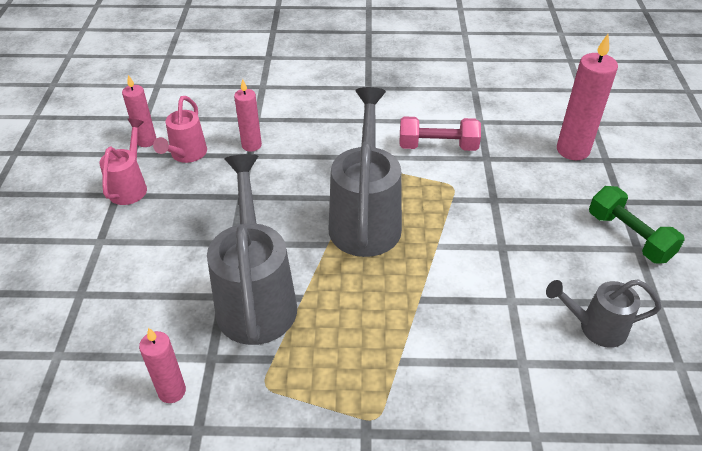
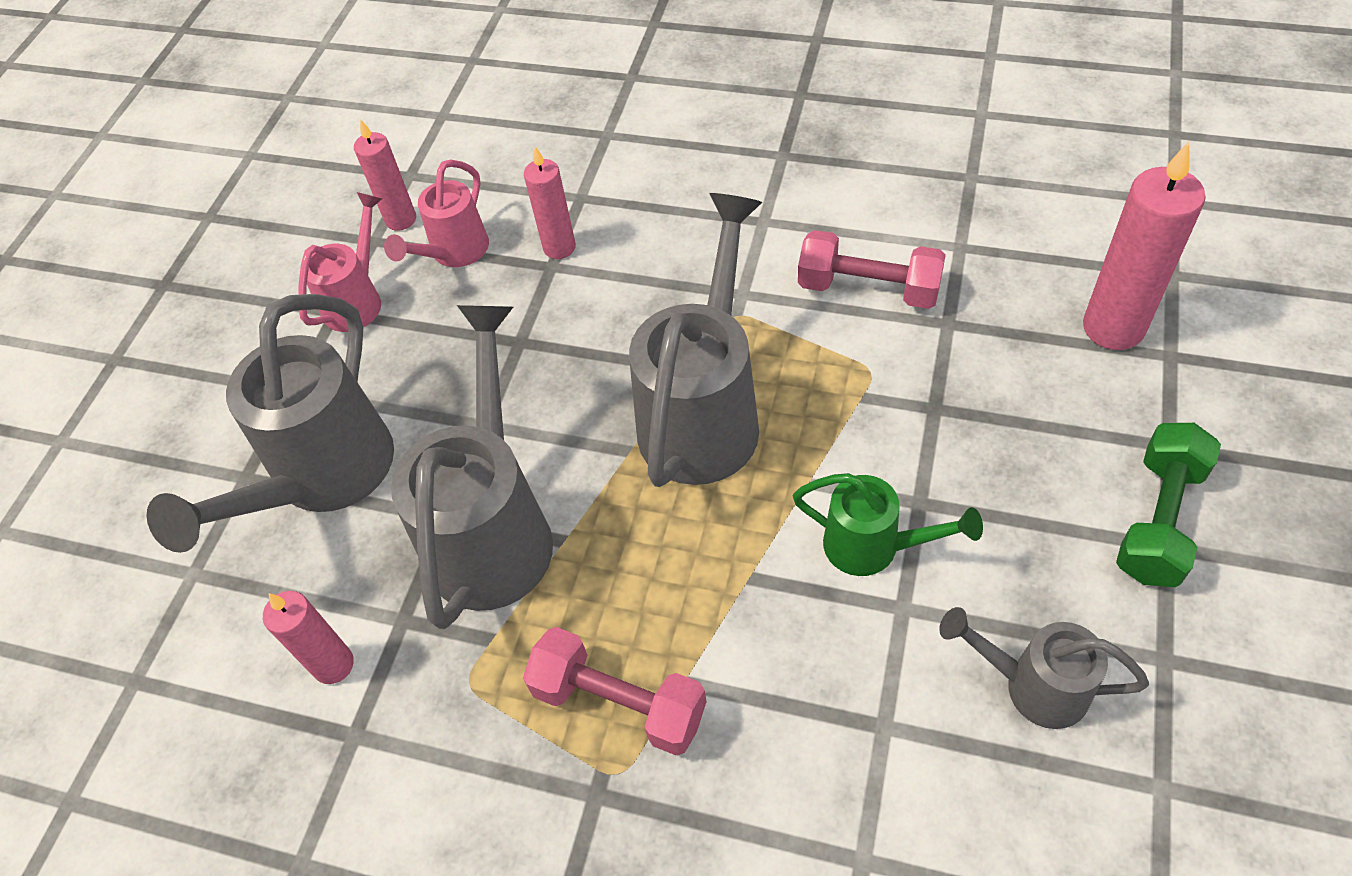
camera: 20 degrees right, 10 degrees up
green dumbbell [589,186,685,264] -> green dumbbell turned 45 degrees clockwise [1116,423,1221,587]
none -> grey watering can [146,294,394,553]
none -> pink dumbbell [523,627,707,755]
none -> green watering can [793,473,983,576]

